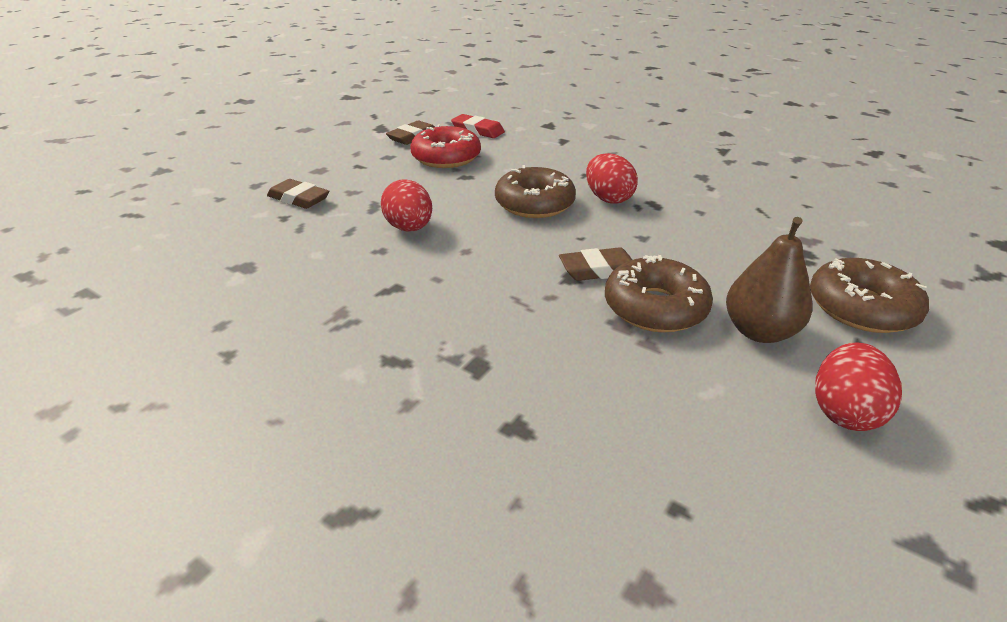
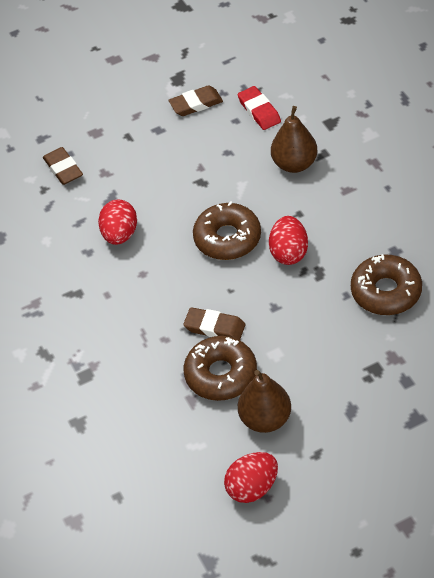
camera: 35 degrees right, 15 degrees up
red donut [410,124,481,168] -> none
brown donut [810,258,929,333] -> brown donut moved to [351,254,422,315]
none -> brown pear [271,106,318,173]

